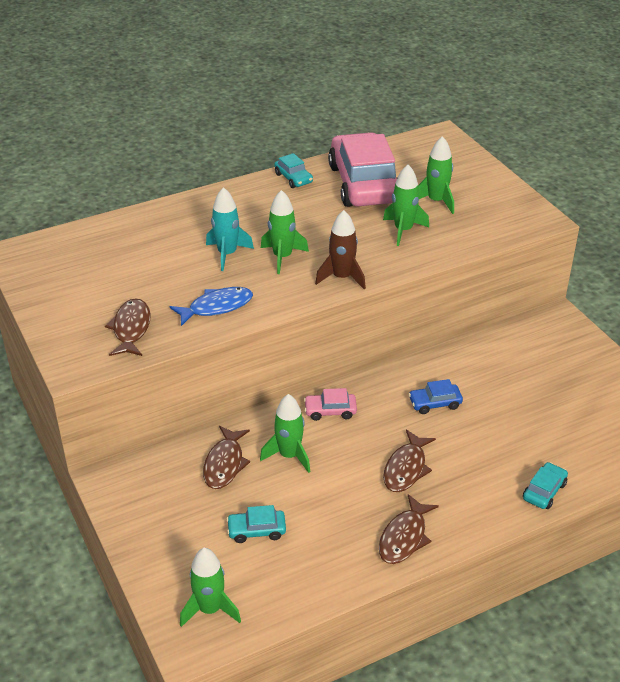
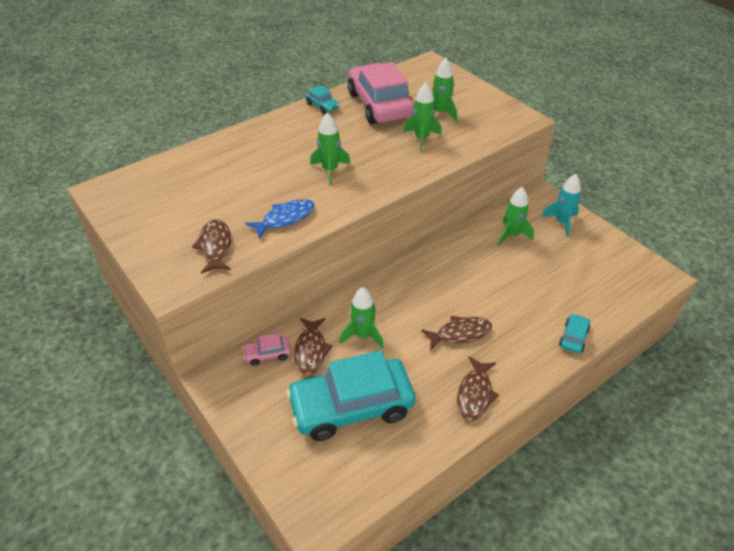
camera: 10 degrees left, 5 degrees up
green rocket [180,548,241,627] -> green rocket moved to [498,187,534,246]
turquoise rocket [206,187,254,271] -> turquoise rocket moved to [541,174,581,237]
turquoise car [226,505,286,543] -> turquoise car [286,350,415,441], size x2.42
pink car [304,388,357,421] -> pink car moved to [242,333,291,366]
brown rocket [315,210,366,289] -> none
brown fish [383,430,436,492] -> brown fish turned 120 degrees counterclockwise [421,316,492,350]
blue car [409,379,463,414] -> none

